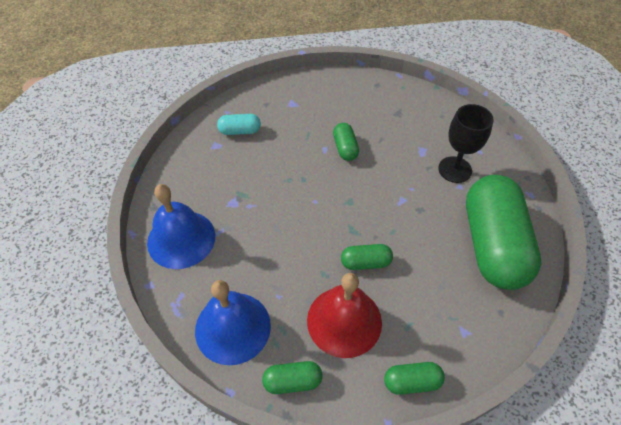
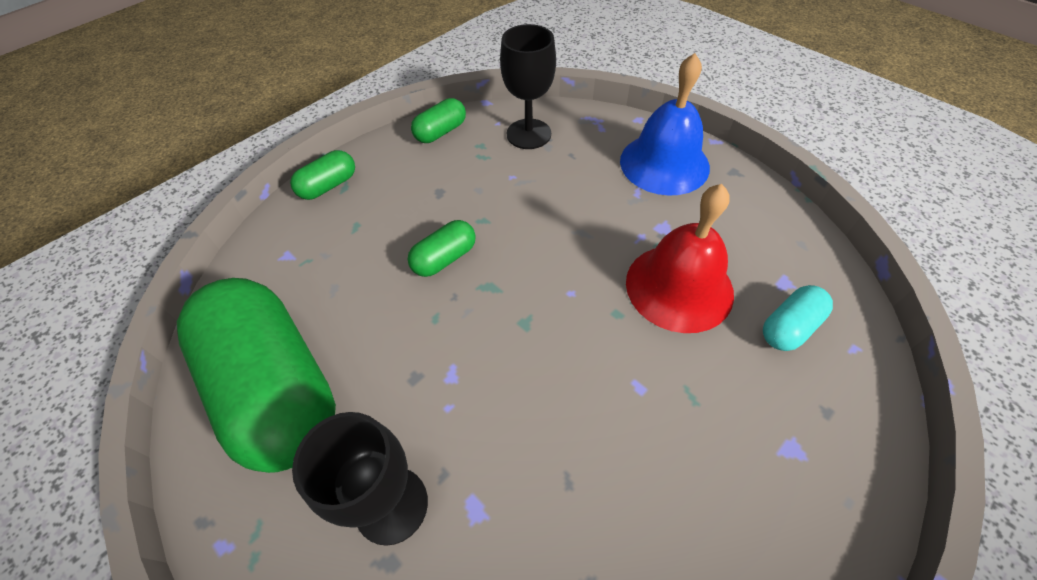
camera: 145 degrees right, 0 degrees up
blue bell [195,280,271,365] -> black goblet [500,24,556,149]
red bell [307,273,382,358] -> red bell moved to [626,184,734,333]
green capsule [333,123,359,161] -> none

